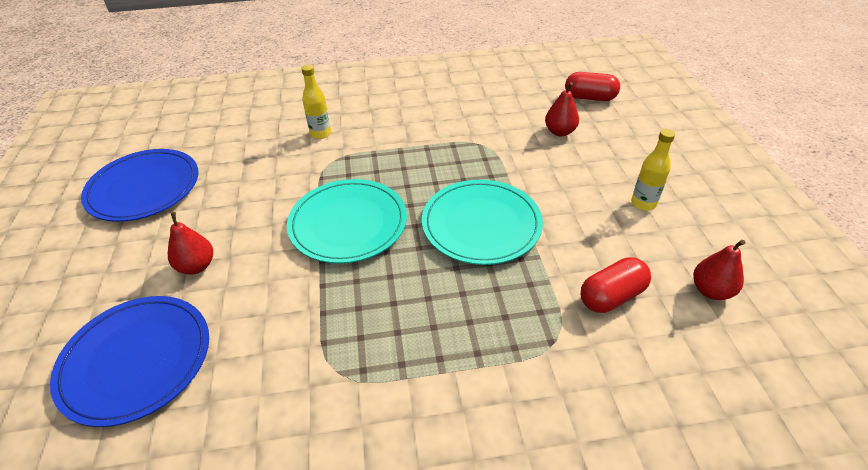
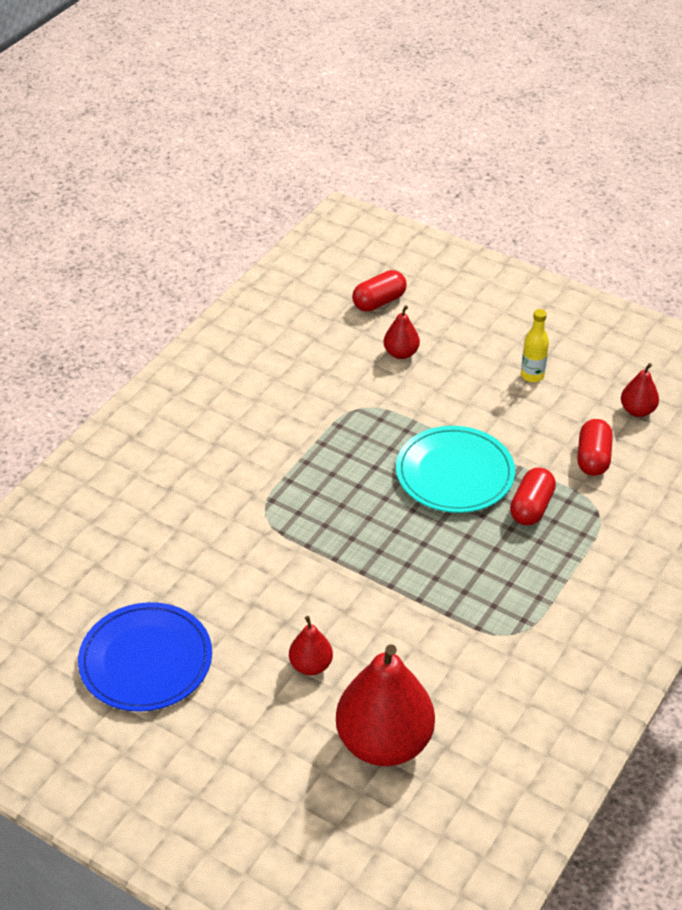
camera: 50 degrees left, 0 degrees up
blue plate [50,296,209,427] -> red pear [336,644,435,766]
turquoise plate [287,179,407,264] -> none
yellow bottle [301,65,331,139] -> none
none -> red capsule [510,468,556,525]

